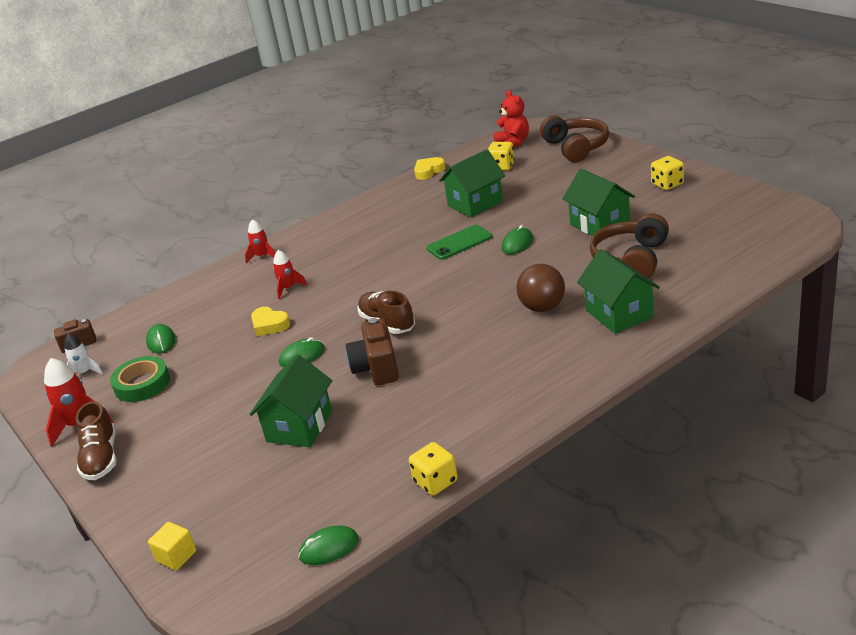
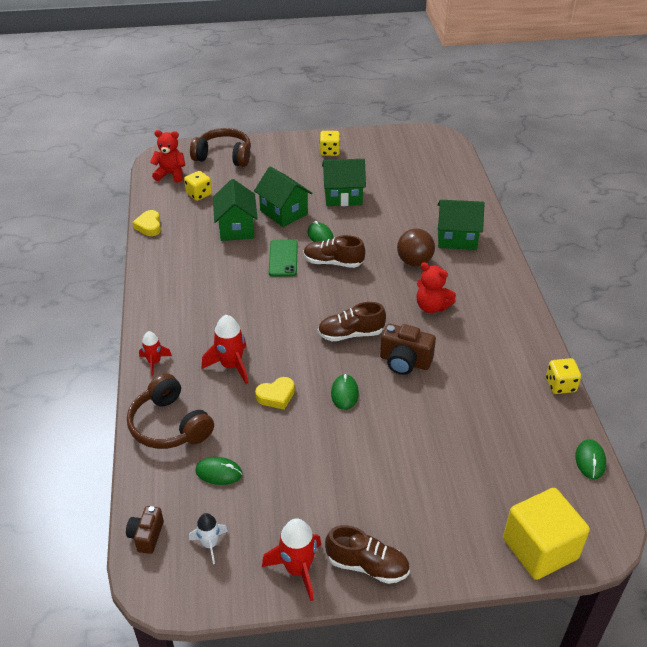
camera: 65 degrees left, 10 degrees up
green tape [110,356,170,402] -> none
yellow cube [148,522,196,570] -> yellow cube [503,488,590,580], size x2.17
green house [250,355,332,447] -> green house moved to [254,167,312,227]
red rocket [273,250,307,299] -> red rocket [202,315,248,385], size x1.60
brown headphones [590,213,669,278] -> brown headphones moved to [127,373,214,449]
none -> brown shoe [304,235,365,268]
none -> red teddy bear [417,262,456,313]

